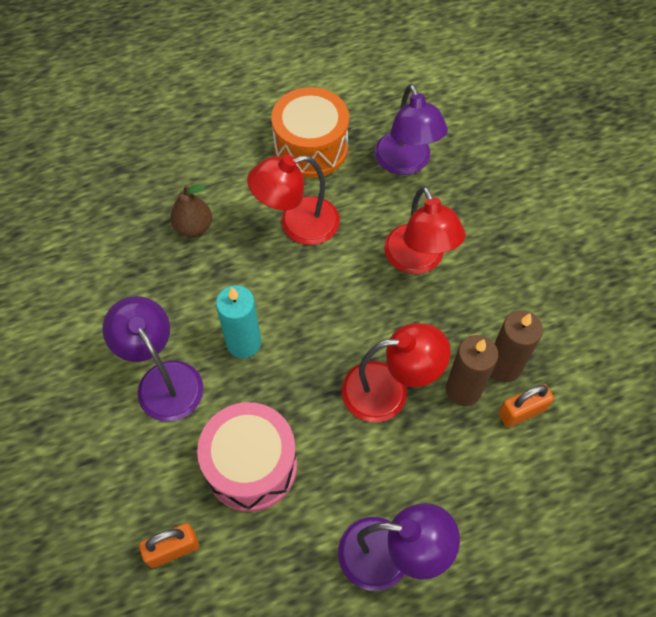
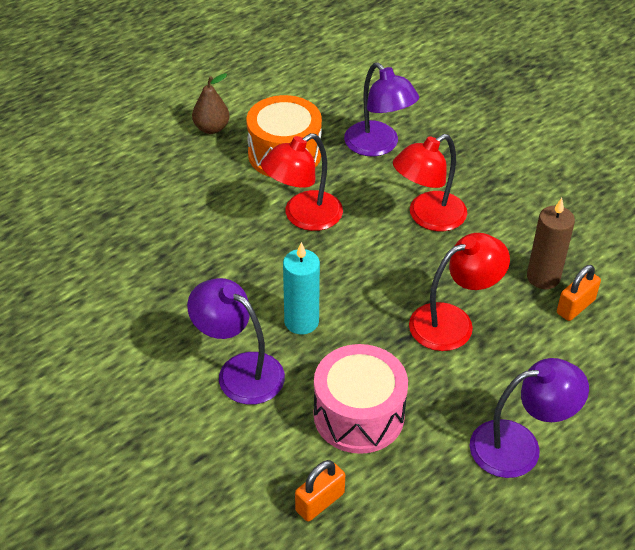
camera: 20 degrees left, 15 degrees down
brown pear [170,184,212,237] -> brown pear moved to [192,73,230,134]
red lamp [384,186,466,274] -> red lamp turned 90 degrees clockwise [393,134,467,231]
brown candle [446,335,498,406] -> none

